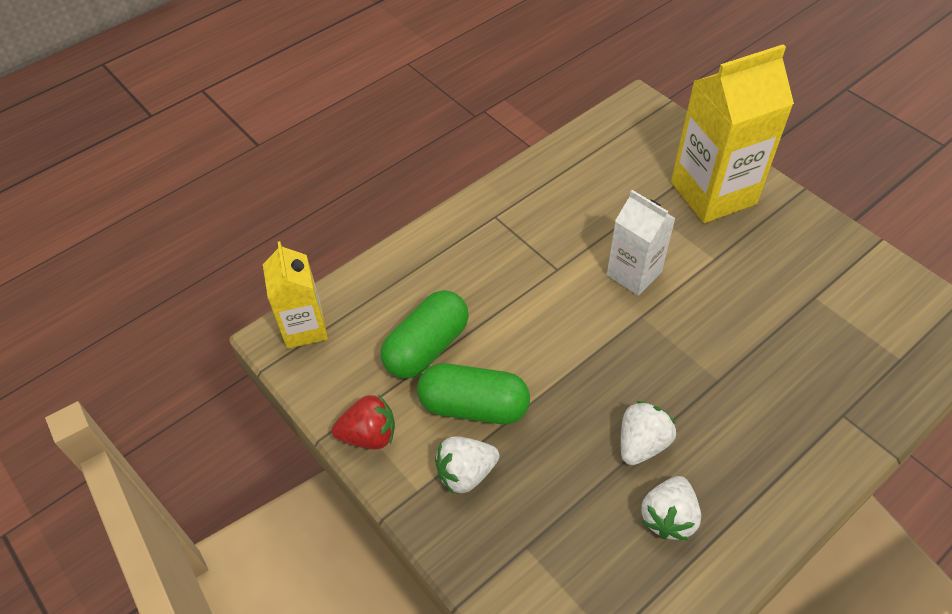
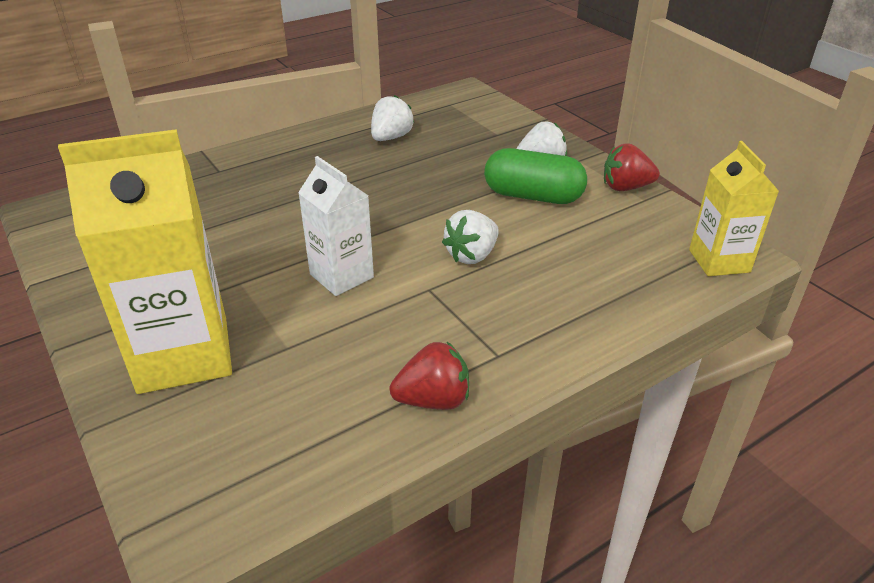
camera: 175 degrees left, 15 degrees down
green capsule [381,290,469,379] -> none
white strawberry [621,401,676,465] -> white strawberry moved to [442,210,499,264]
none -> red strawberry [389,342,469,410]

